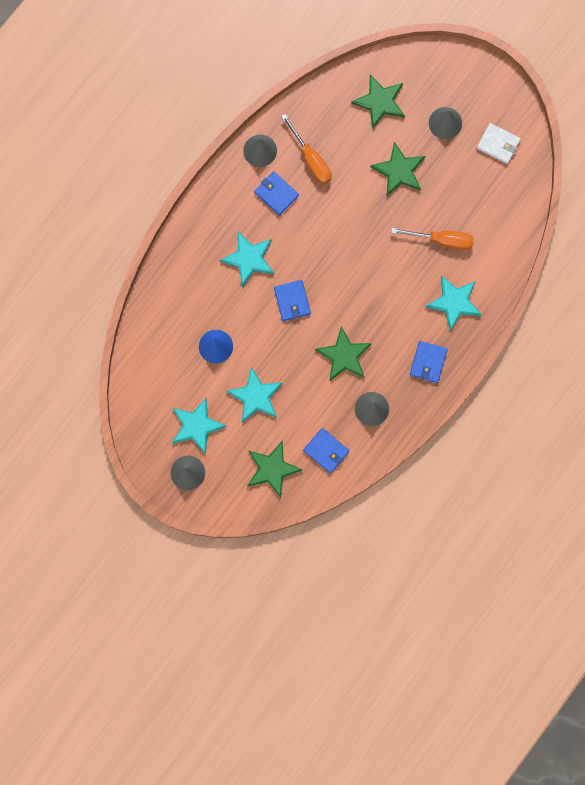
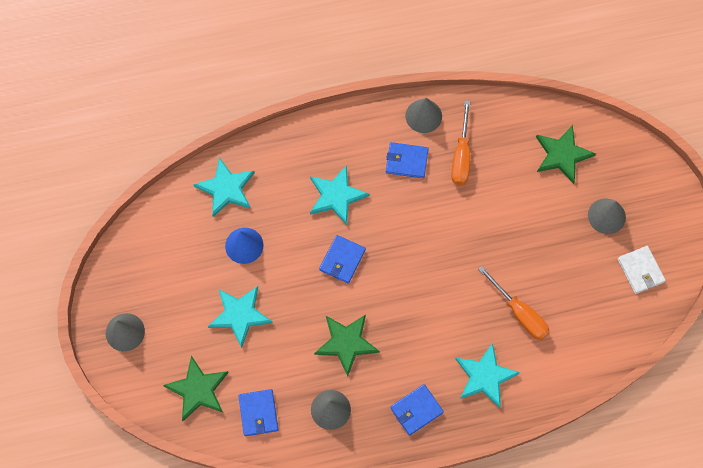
camera: 40 degrees right, 10 degrees down
turquoise star [172,398,227,455] -> turquoise star moved to [193,157,255,217]
blue wallet [254,171,299,216] -> blue wallet turned 75 degrees counterclockwise [386,142,429,178]
green star [370,142,425,196] -> none

